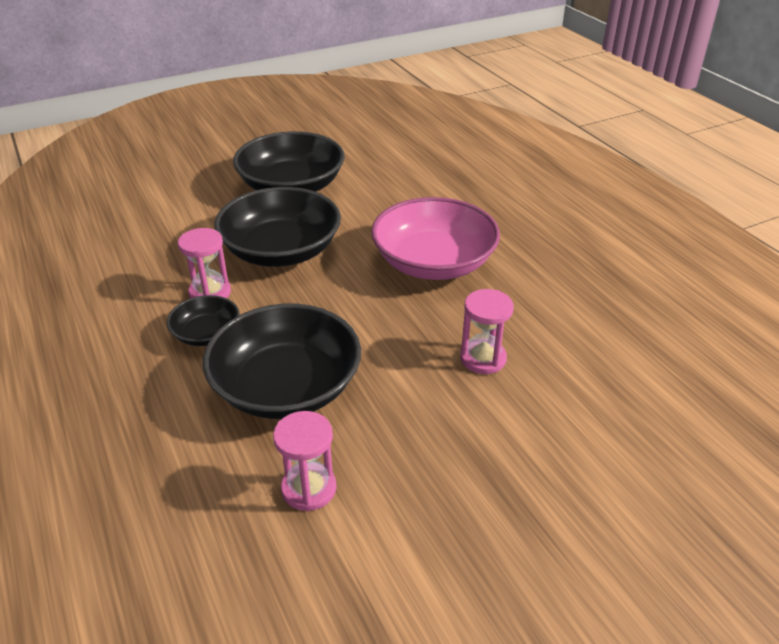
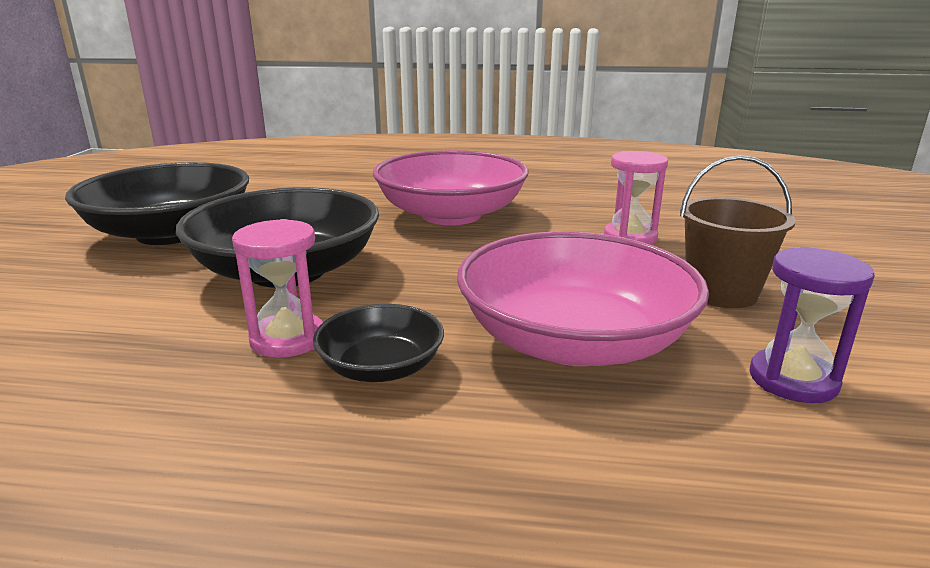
camera: 55 degrees left, 15 degrees down
black bowl [203,304,361,419] -> pink bowl [457,231,709,366]
pink hourglass [273,411,336,511] -> purple hourglass [750,247,875,403]
none -> brown bucket [680,155,796,308]

